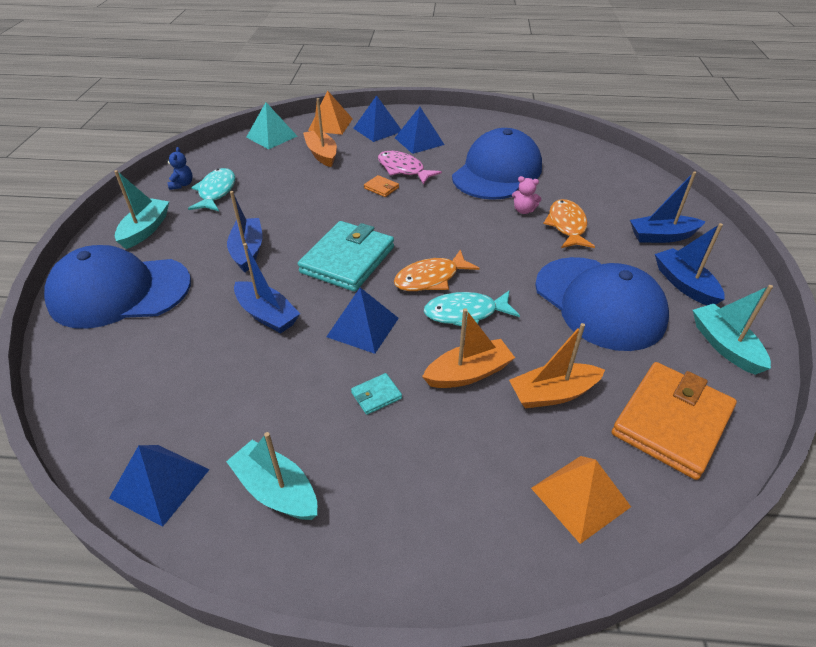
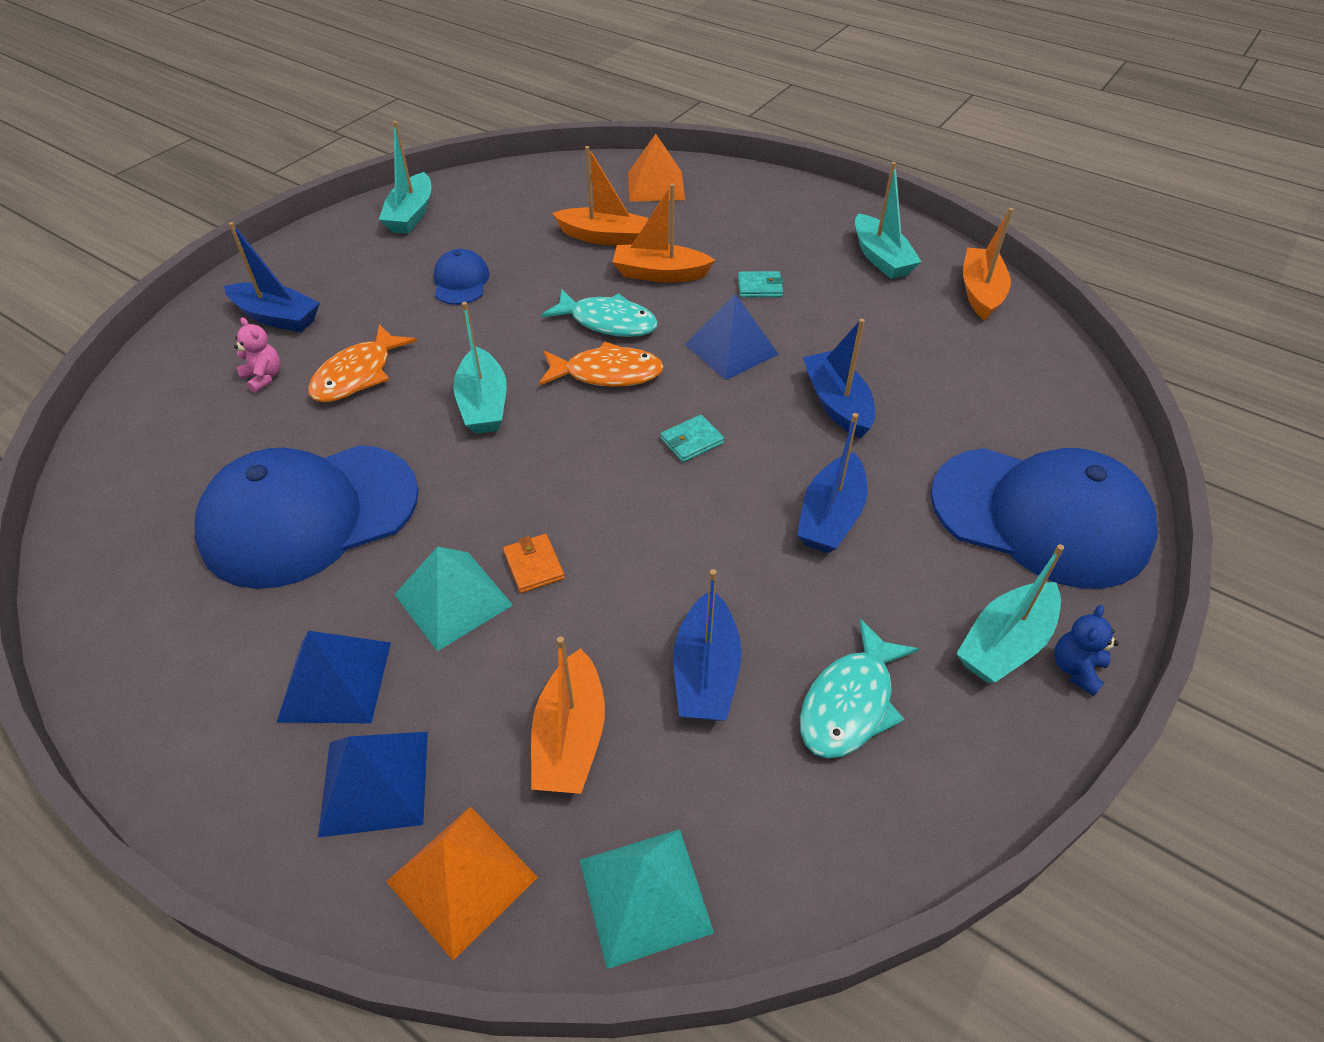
camera: 150 degrees left, 5 degrees up
blue pyramid [109,445,210,527] -> orange boat [963,208,1013,321]
blue teddy bear [166,147,193,190] -> blue teddy bear moved to [1054,605,1119,696]
turquoise wallet [298,221,394,292] -> turquoise wallet [660,415,724,462], size x0.41
pink fish [378,151,442,185] -> turquoise pyramid [394,546,513,651]
pink teddy bear [512,176,541,214] -> pink teddy bear moved to [234,317,280,393]
blue cap [535,257,669,351] -> blue cap [434,249,490,305], size x0.45
orange wallet [612,362,737,480] -> none
blue boat [655,223,725,305] -> blue boat moved to [673,569,742,721]
none -> turquoise boat [453,302,507,434]

